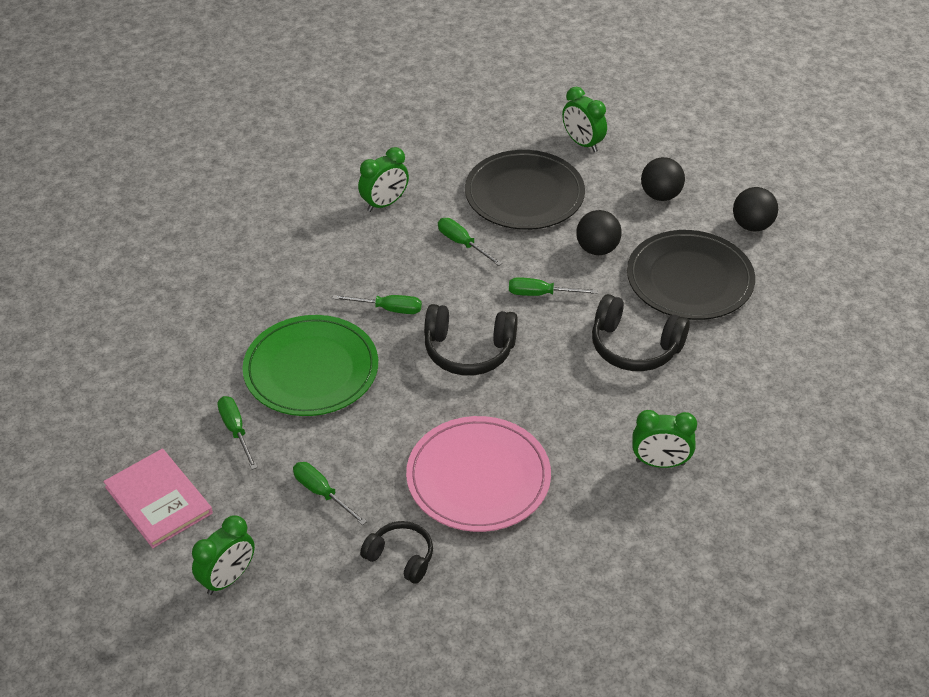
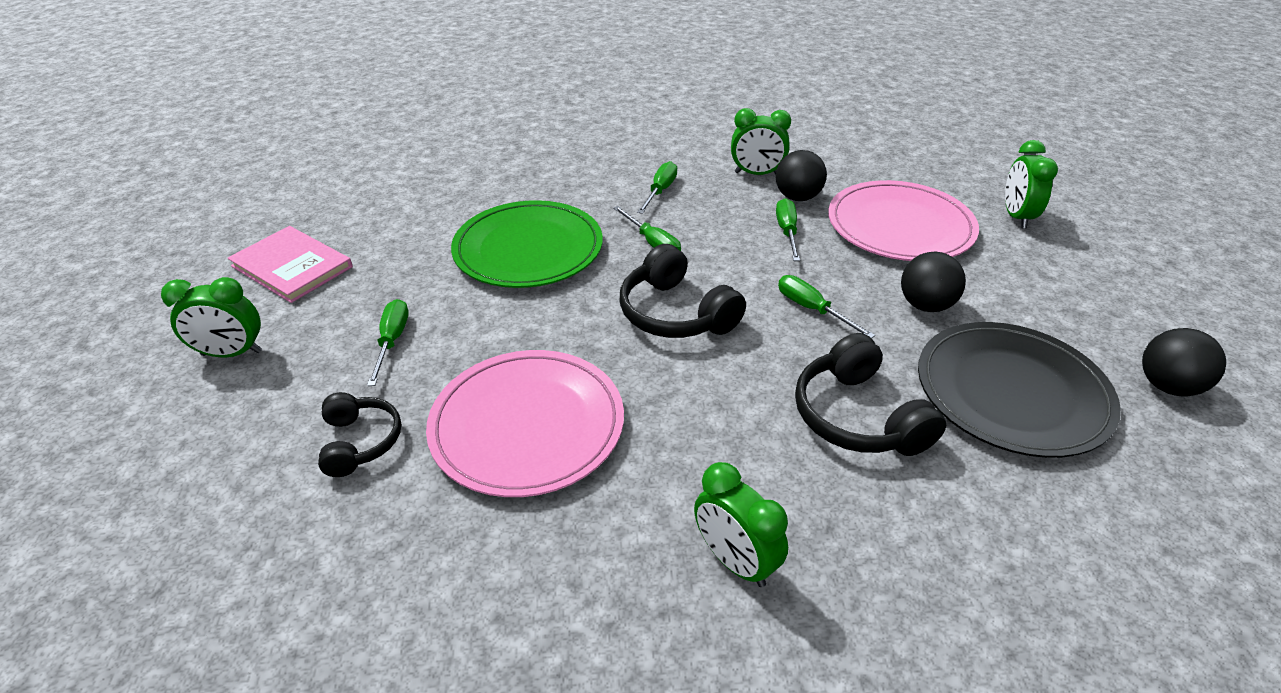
camera: 45 degrees right, 5 degrees down
pink book [103,449,213,548] -> pink book turned 60 degrees counterclockwise [228,226,353,303]
green screwdriver [217,396,257,470] -> green screwdriver moved to [637,161,677,214]
black plate [465,150,585,230] -> pink plate [828,180,979,261]
black ball [641,157,685,201] -> black ball moved to [776,150,827,201]

